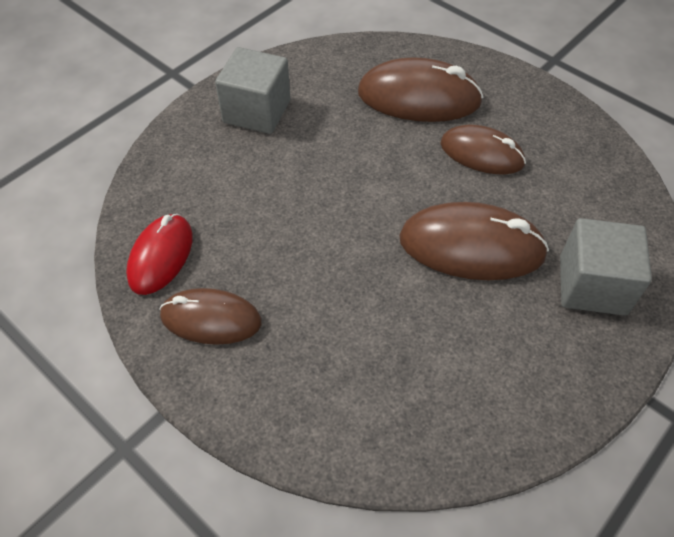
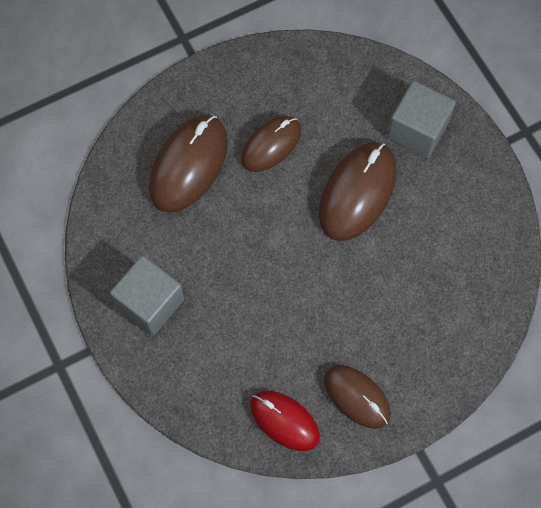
camera: 70 degrees left, 15 degrees up
brown mouse [159,288,262,345] -> brown mouse turned 75 degrees counterclockwise [324,365,390,429]

